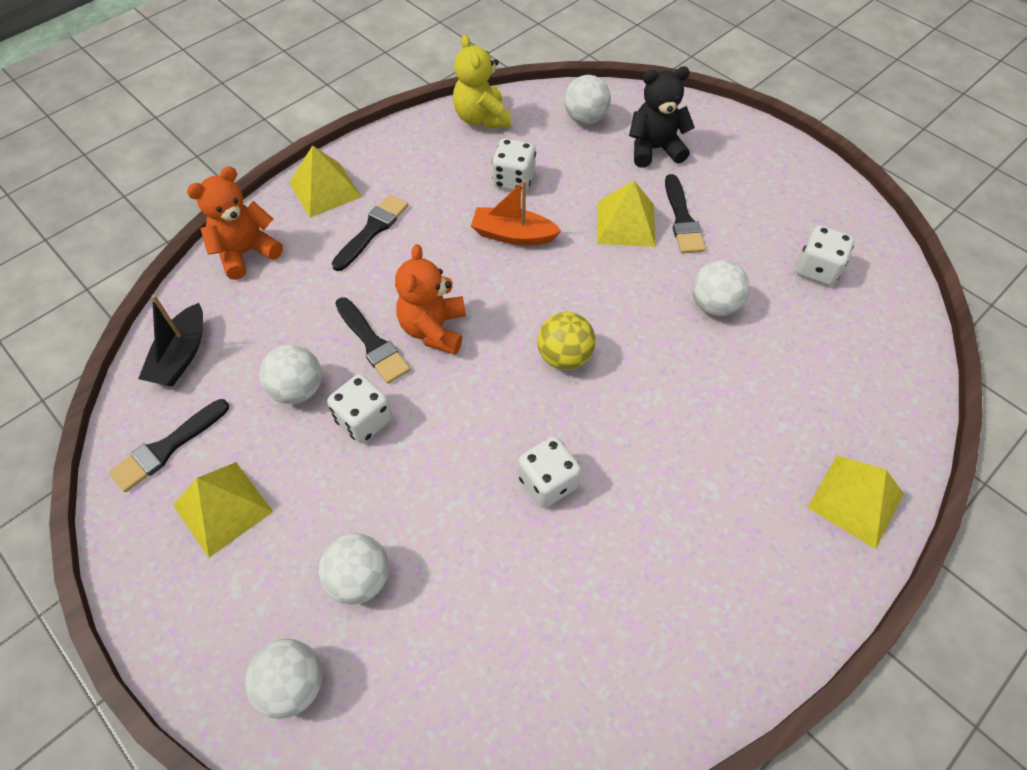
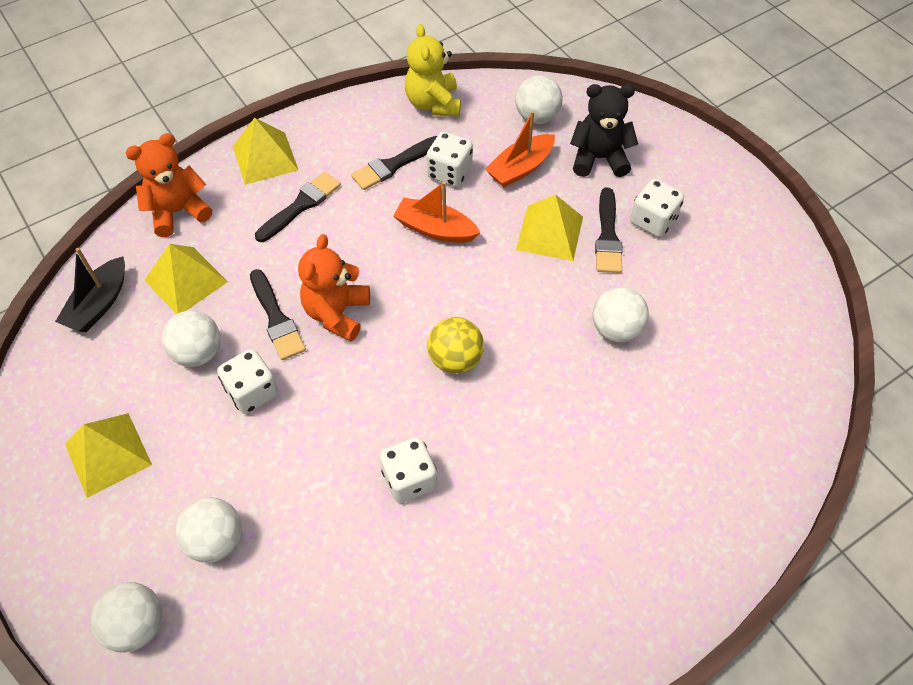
camera: 10 degrees right, 0 degrees up
black brush [109,399,229,492] -> black brush moved to [351,136,437,190]
white dice [796,225,854,286] -> white dice moved to [630,179,684,237]
yellow pyramid [807,455,904,549] -> yellow pyramid moved to [145,244,228,314]
none -> orange boat [485,111,555,187]

